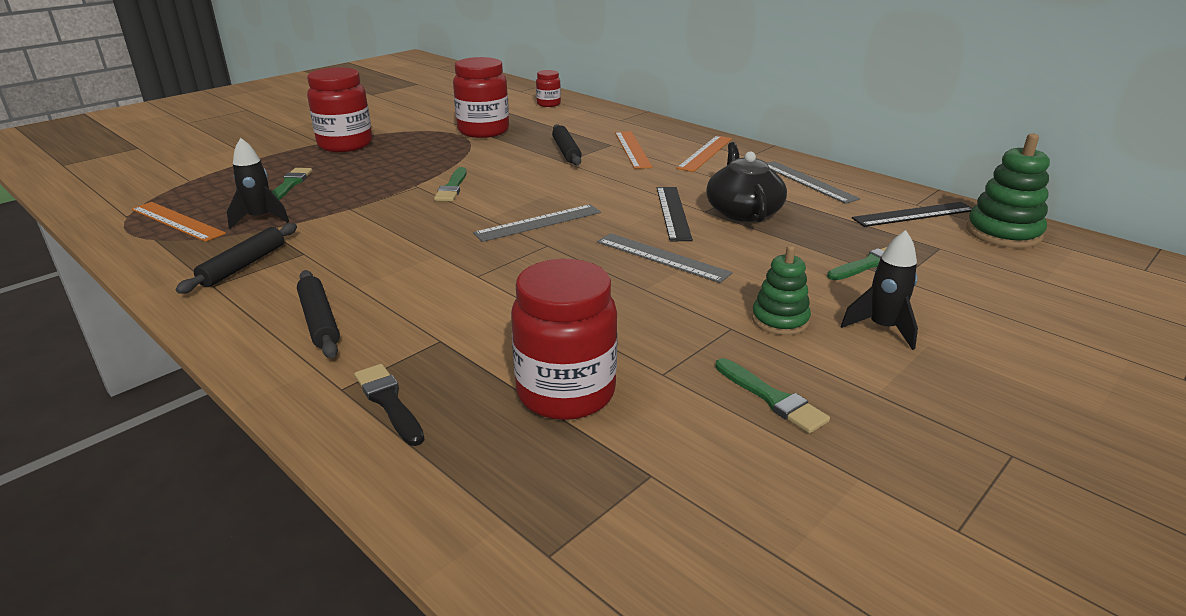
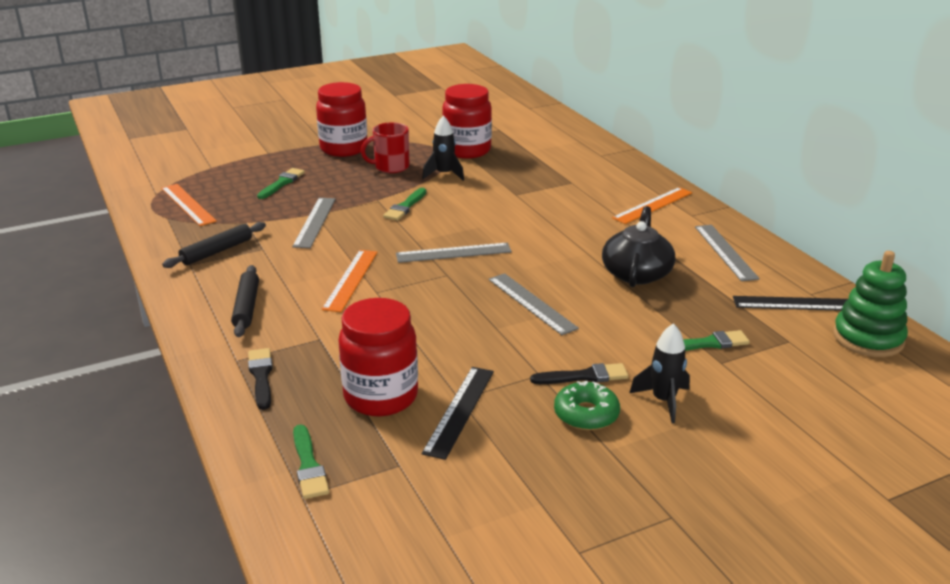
camera: 20 degrees right, 0 degrees up
black rocket [227,138,289,229] -> black rocket moved to [422,115,464,181]
red jar [536,70,561,107] -> none
black rolling pin [552,124,582,165] -> none
orange ruler [615,131,653,169] -> orange ruler moved to [322,250,378,312]
black ruler [657,187,693,241] -> black ruler moved to [422,367,494,460]
green brush [715,358,830,433] -> green brush moved to [293,424,329,499]
green stacking toy [752,246,811,335] -> black brush [530,363,628,384]
none -> grey ruler [292,198,336,248]
none -> red mug [361,122,409,173]
none -> green donut [554,381,620,431]

